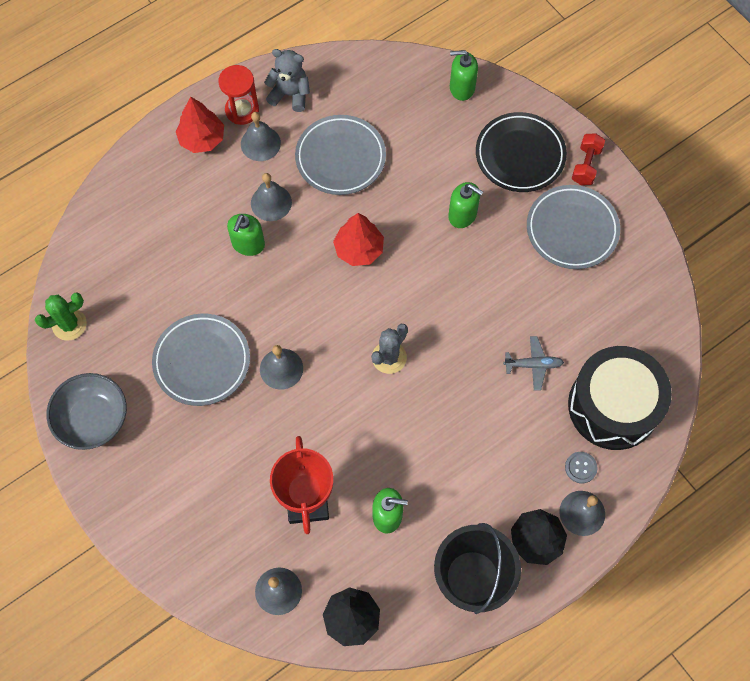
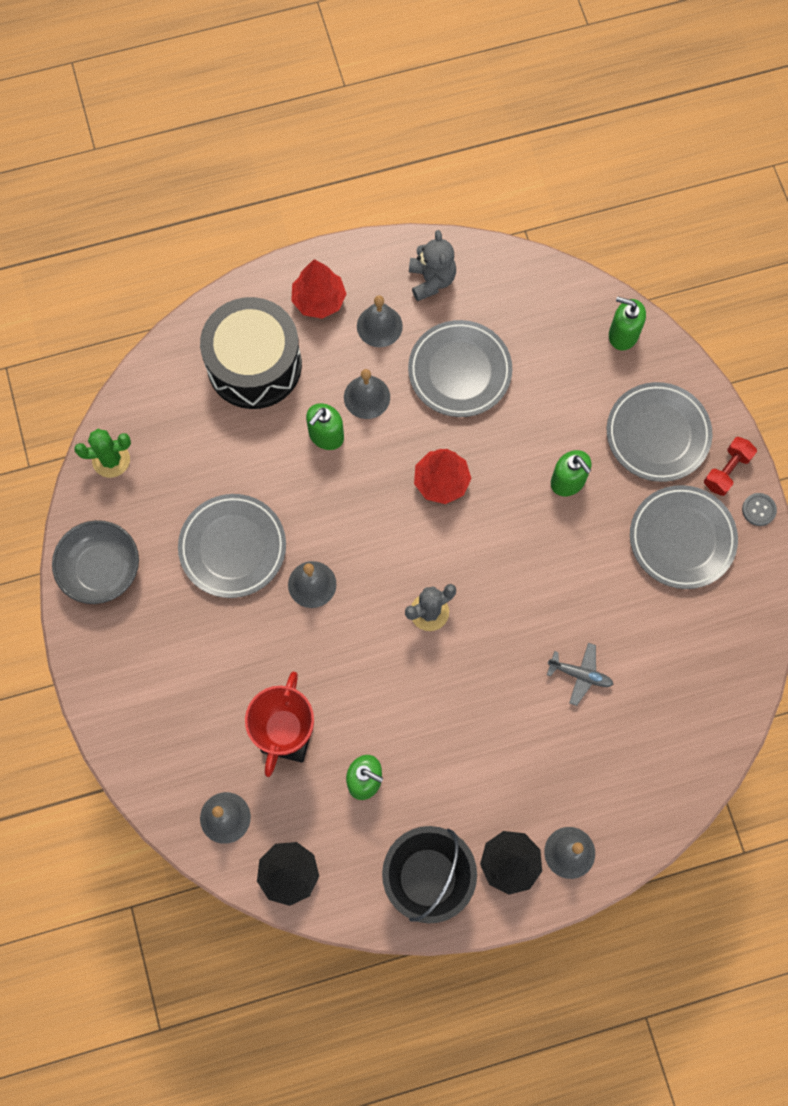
camera: 20 degrees right, 5 degrees up
red hourglass [218,65,259,125] -> none
grey teddy bear [264,49,310,112] -> grey teddy bear turned 45 degrees clockwise [409,230,456,301]
black plate [476,112,567,192] -> grey plate [607,382,713,482]
grey button [565,452,598,483] -> grey button moved to [742,493,777,526]
black drum [568,346,672,450] -> black drum moved to [200,297,302,409]

